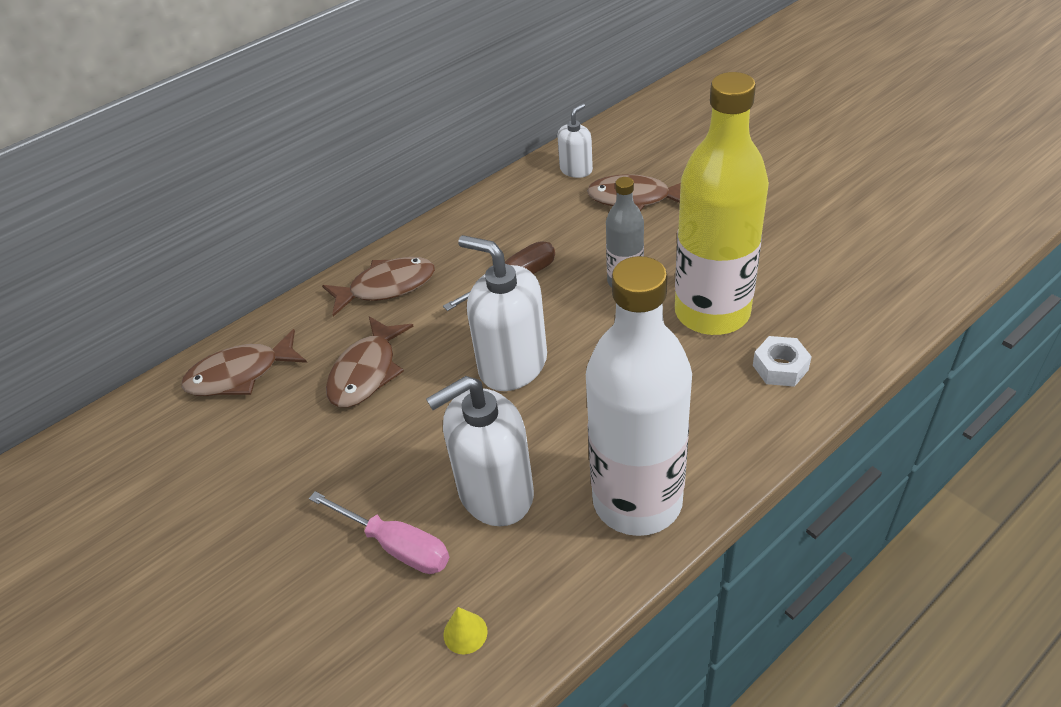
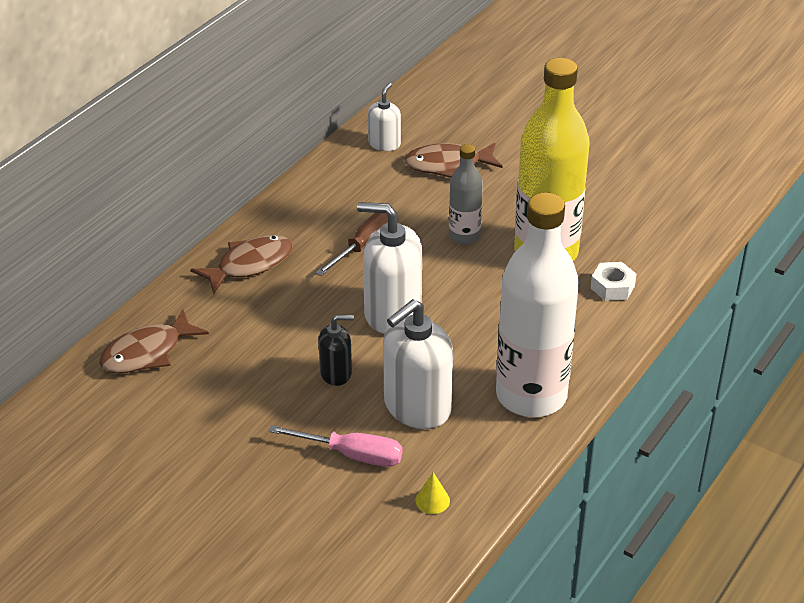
camera: 20 degrees left, 5 degrees down
brown fish [326,316,414,408] -> none
none -> black soap dispenser [318,315,354,386]

